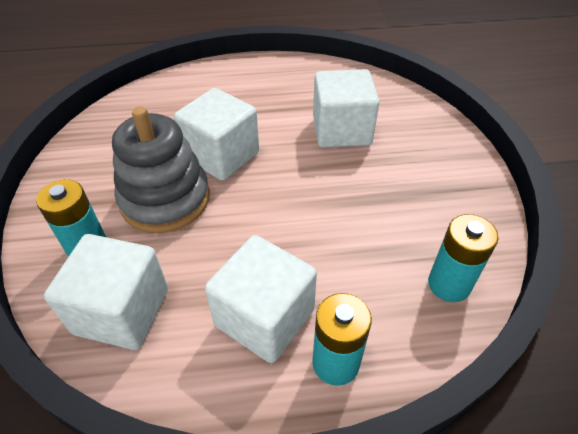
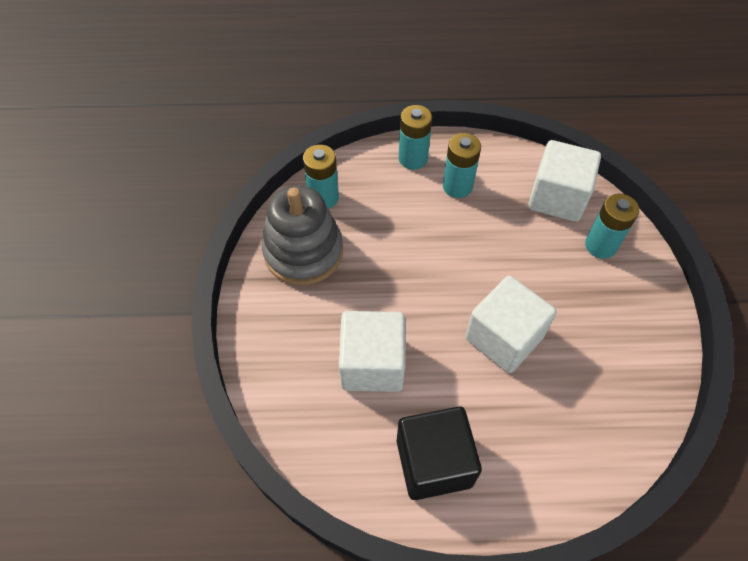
camera: 175 degrees left, 10 degrees up
grey stacking toy [112,106,210,233] -> grey stacking toy moved to [262,185,343,285]
white cube [205,235,317,363] -> turquoise battery [443,133,481,198]
none -> black cube [397,407,482,500]

